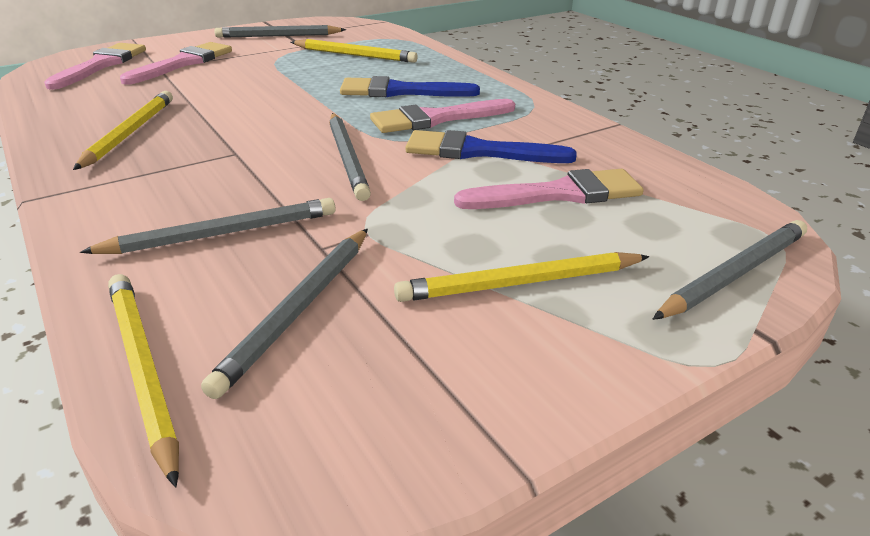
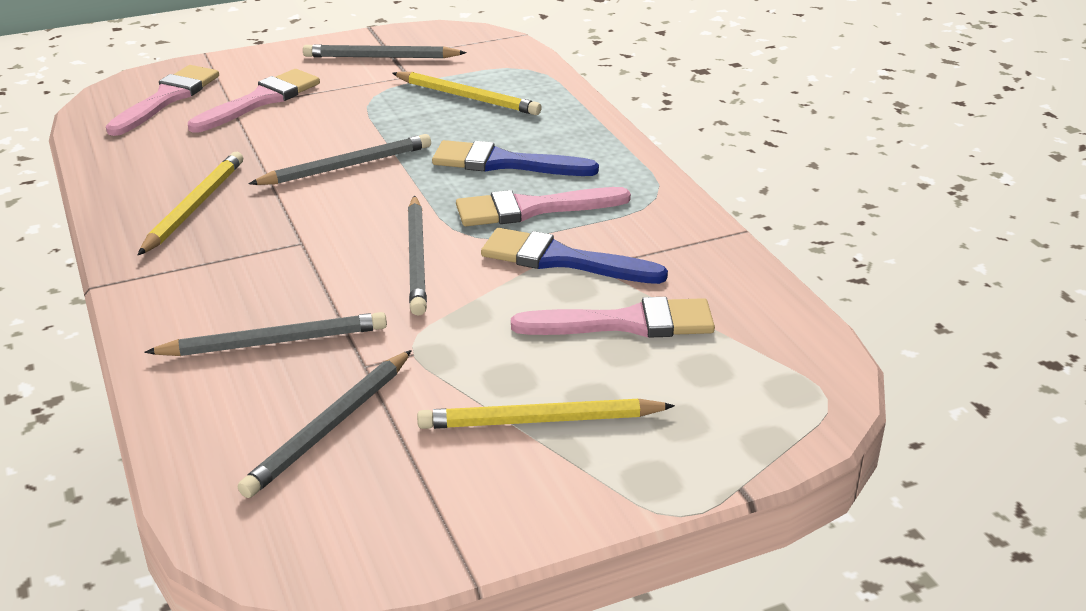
camera: 10 degrees right, 0 degrees up
yellow pencil [108,274,179,488] -> none
grey pencil [653,220,807,320] -> grey pencil moved to [249,134,431,185]

